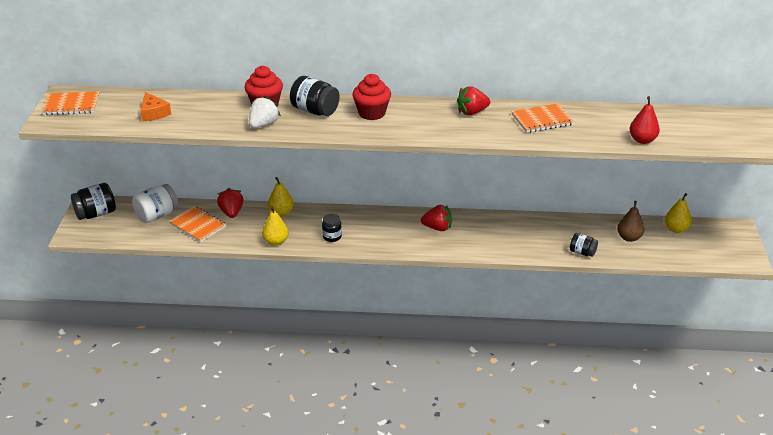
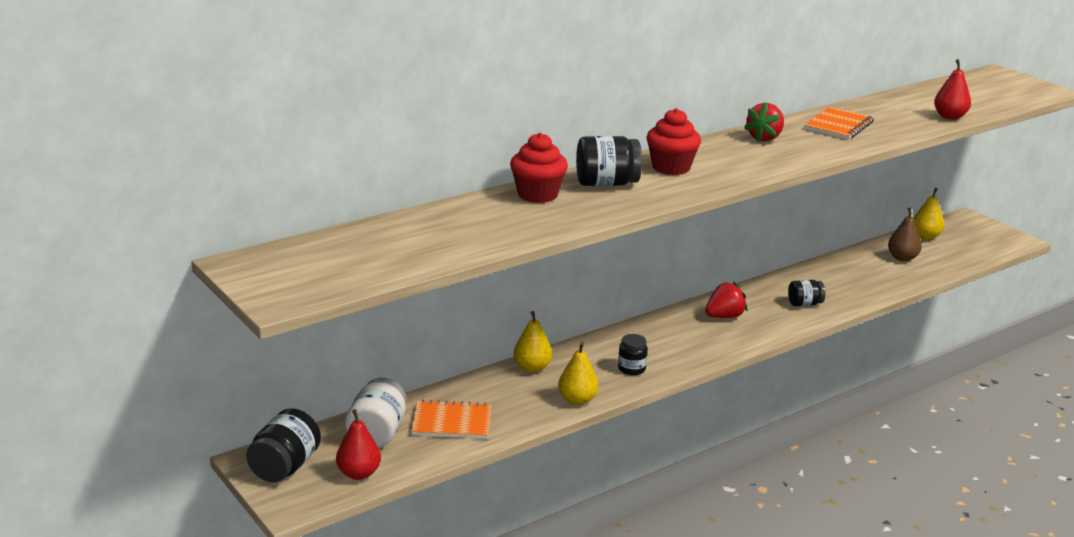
camera: 40 degrees left, 10 degrees down
orange notebook [42,91,100,115] -> none
orange cheese [141,92,171,121] -> none
red strawberry [217,188,243,218] -> none
white strawberry [249,96,281,128] -> none
black jar [570,233,598,257] -> black jar moved to [788,280,825,306]
none -> red pear [336,409,381,480]

